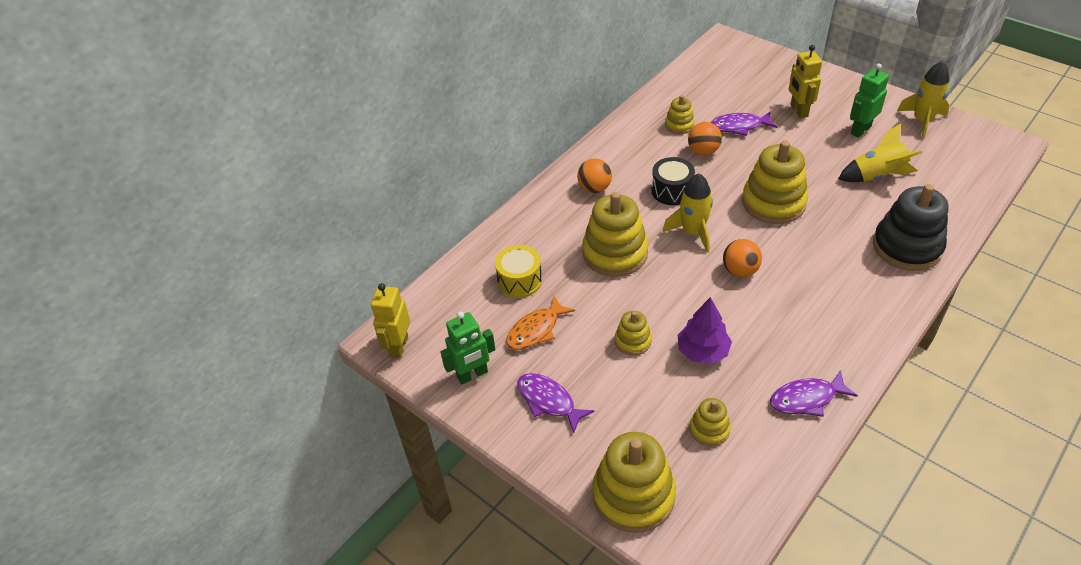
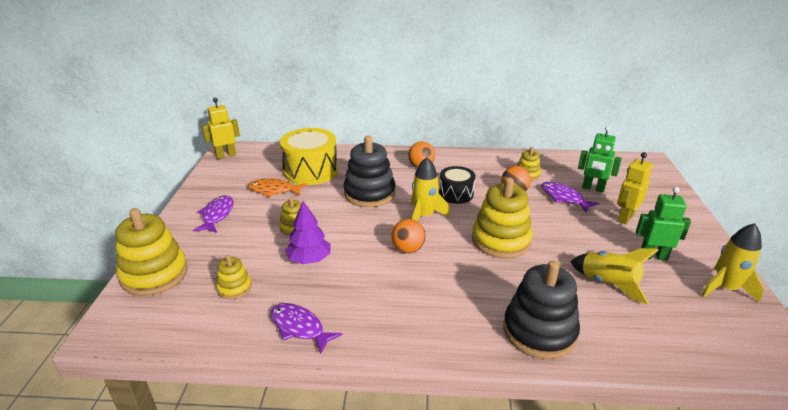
camera: 50 degrees right, 15 degrees down
green robot [440,311,495,385] -> green robot moved to [578,126,622,192]
yellow drum [495,245,542,298] -> yellow drum [280,128,338,185], size x1.67
yellow stacking toy [582,192,648,277] -> black stacking toy [344,136,395,207]

